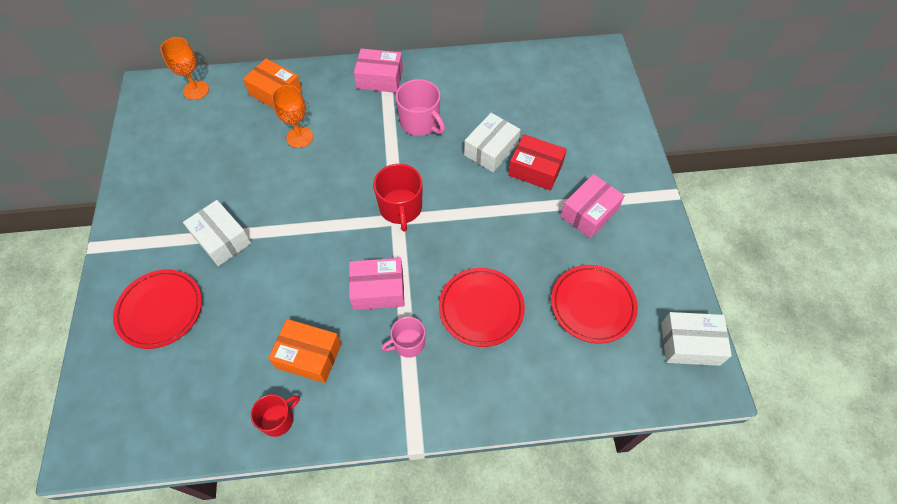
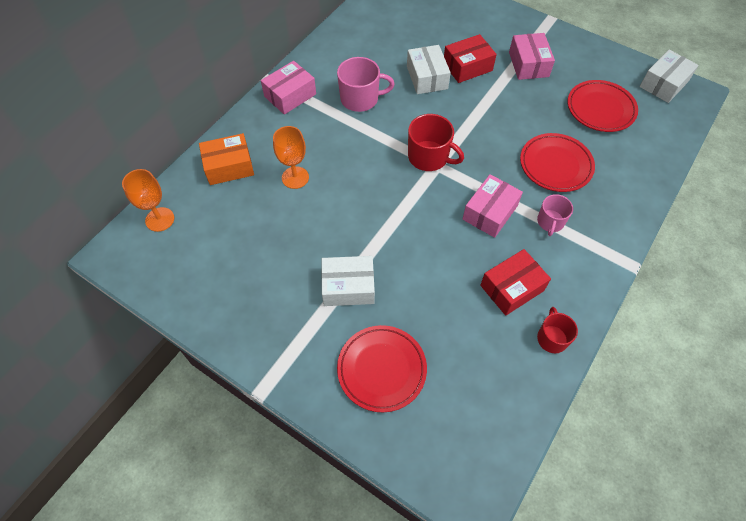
camera: 50 degrees left, 0 degrees up
orange box [268,319,341,383] -> red box [480,249,551,316]

